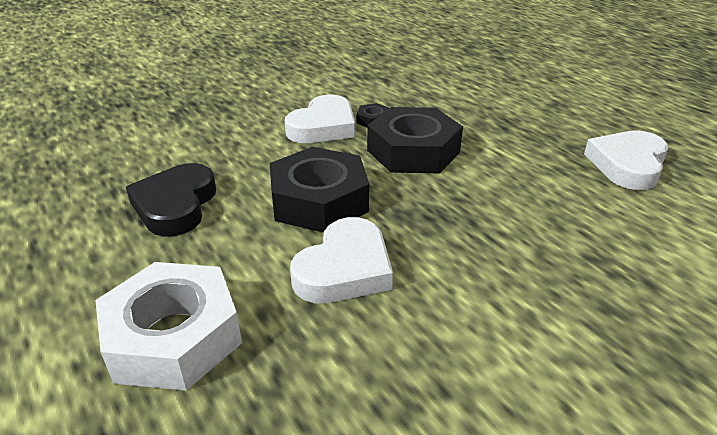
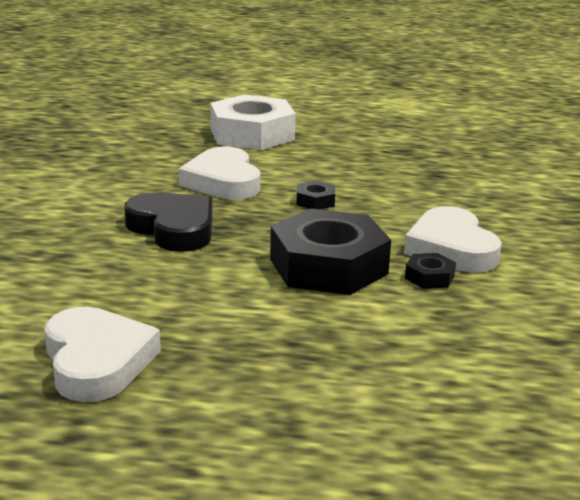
camera: 130 degrees right, 10 degrees down
black heart [126,163,216,237] -> black heart moved to [124,193,212,252]
black nut [270,147,369,233] -> black nut [296,181,335,209], size x0.42

